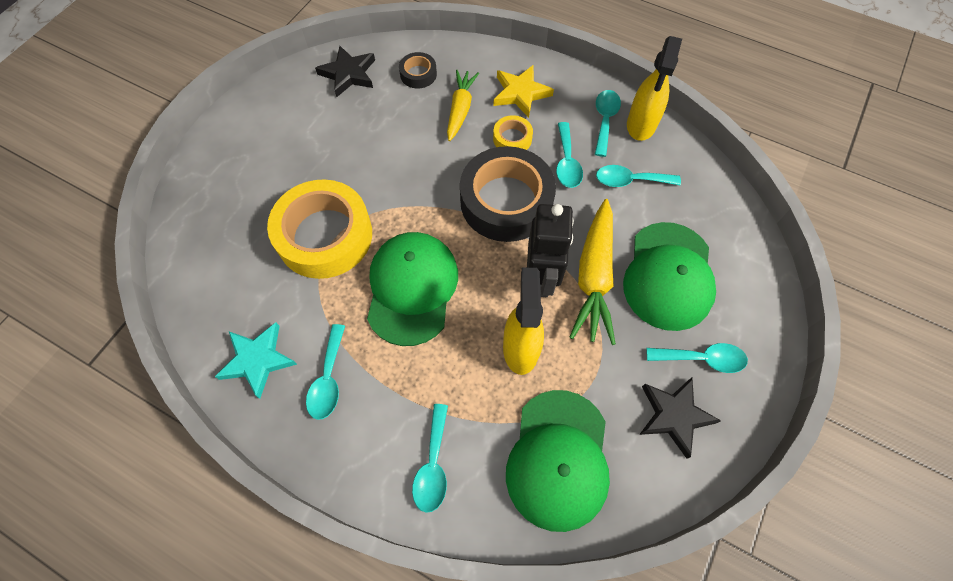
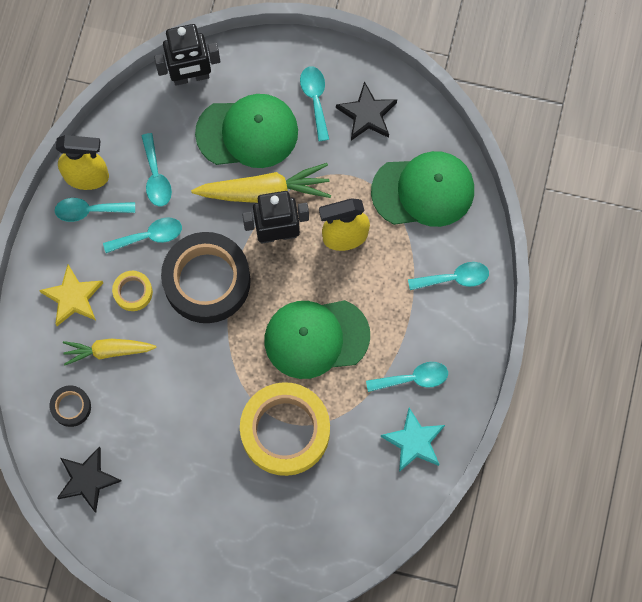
camera: 105 degrees left, 10 degrees up
none -> black robot [154,24,220,86]

